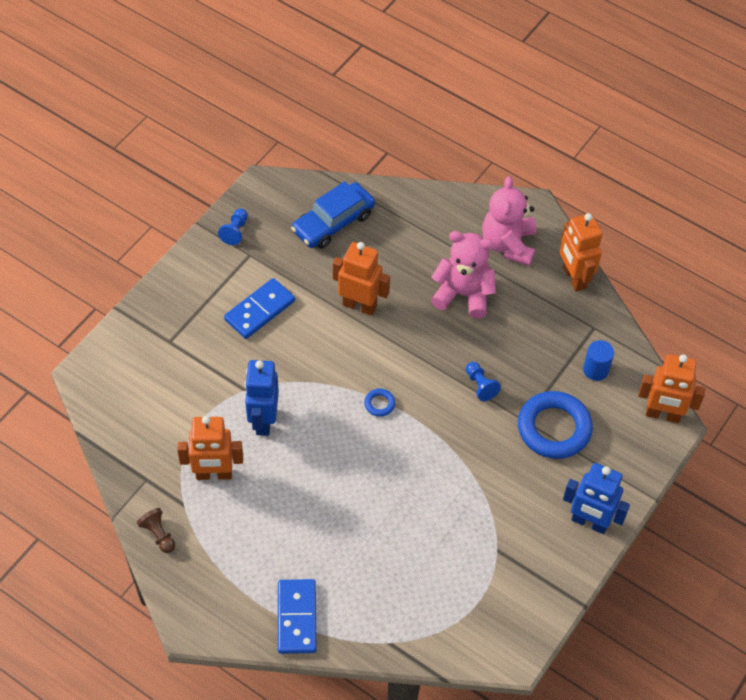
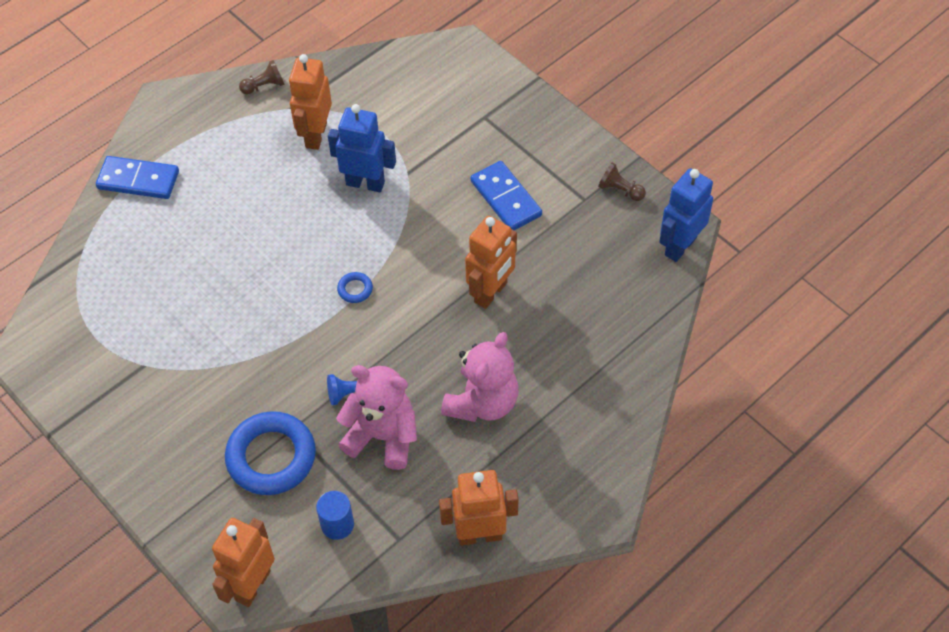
camera: 105 degrees right, 0 degrees up
blue pawn [218,209,248,245] -> brown pawn [598,162,646,201]
blue car [291,181,375,249] -> none
pink teddy bear [482,176,536,266] -> pink teddy bear moved to [336,365,417,470]
blue robot [563,463,630,534] -> blue robot moved to [659,168,713,262]

